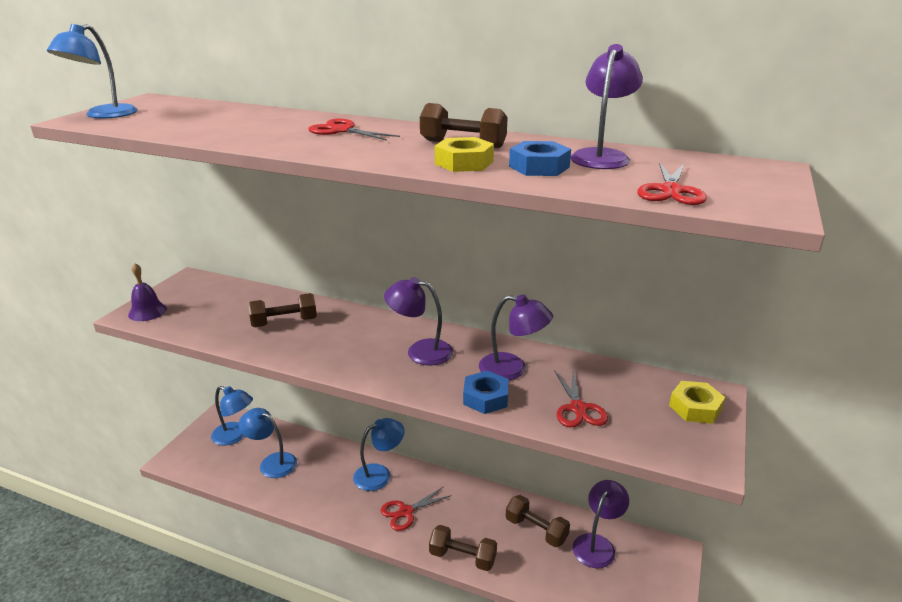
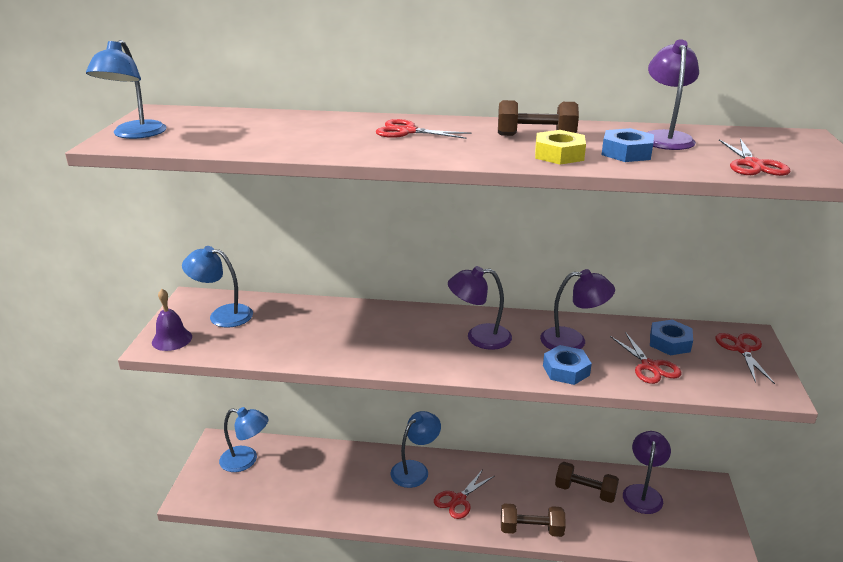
camera: 15 degrees left, 0 degrees up
blue lamp [239,408,297,478] -> blue lamp moved to [182,246,253,328]
brown dumbbell [248,293,317,327] -> none
yellow nut [669,381,725,424] -> red scissors [715,333,775,384]
none -> blue nut [650,320,693,355]

